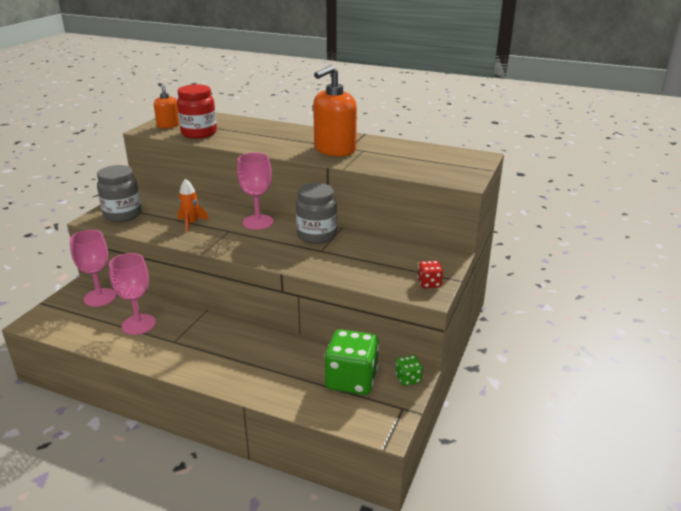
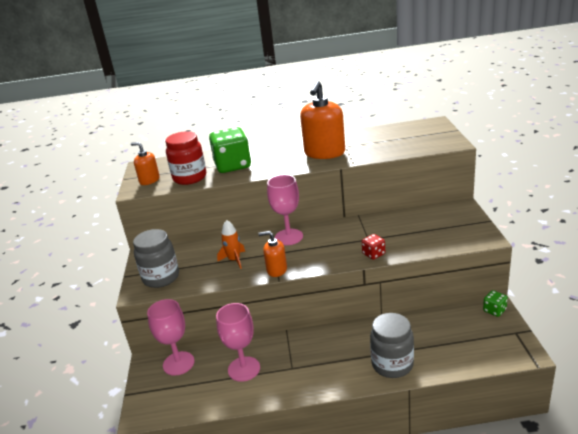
camera: 25 degrees left, 0 degrees up
grey jar [296,183,337,244] -> grey jar moved to [370,313,414,378]
green dice [325,329,379,395] -> green dice moved to [209,127,251,173]
red dice [418,261,443,288] -> red dice moved to [362,234,385,260]
none -> orange soap dispenser [258,231,287,277]

